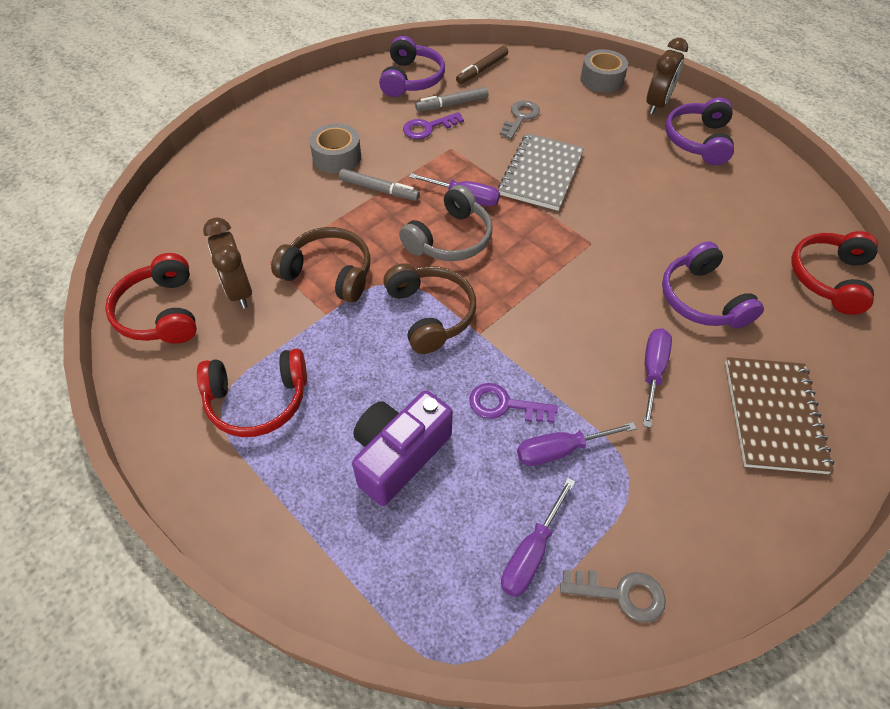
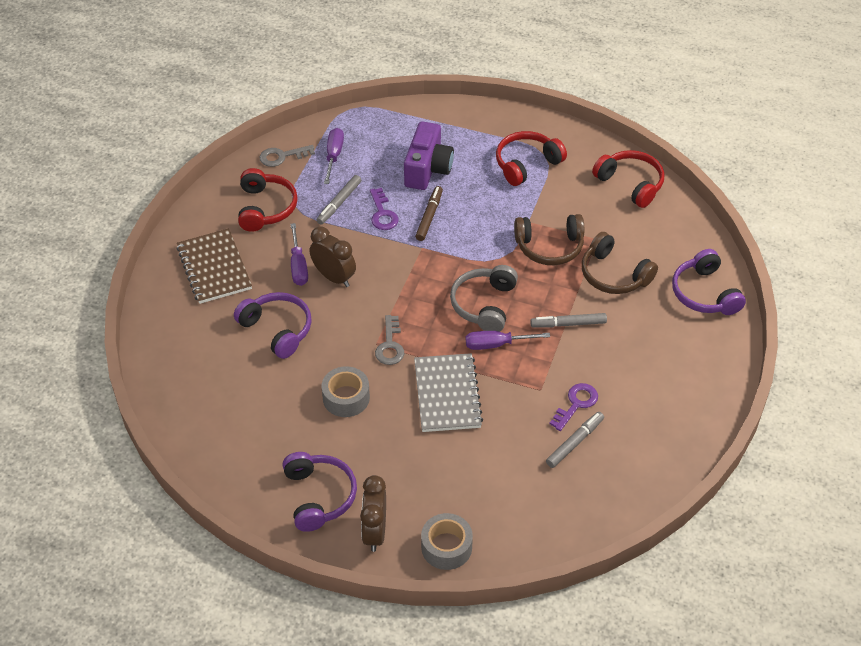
camera: 155 degrees right, 5 degrees down
brown clock [203,217,252,309] -> brown clock moved to [310,227,356,287]
grey tape [309,123,361,173] -> grey tape moved to [322,366,370,417]
purple headphones [379,36,445,97] -> purple headphones moved to [672,249,746,315]
brown headphones [383,263,476,354] -> brown headphones moved to [582,232,658,294]
brown marker [456,46,508,84] -> brown marker moved to [415,186,443,241]
purple key [469,383,558,423] -> purple key turned 90 degrees clockwise [370,188,399,230]
grey key [500,100,540,139] -> grey key moved to [375,315,404,365]
purple screwdriver [517,422,637,466] -> grey marker [317,175,361,224]
red headphones [791,231,878,315] -> red headphones moved to [238,168,298,232]

